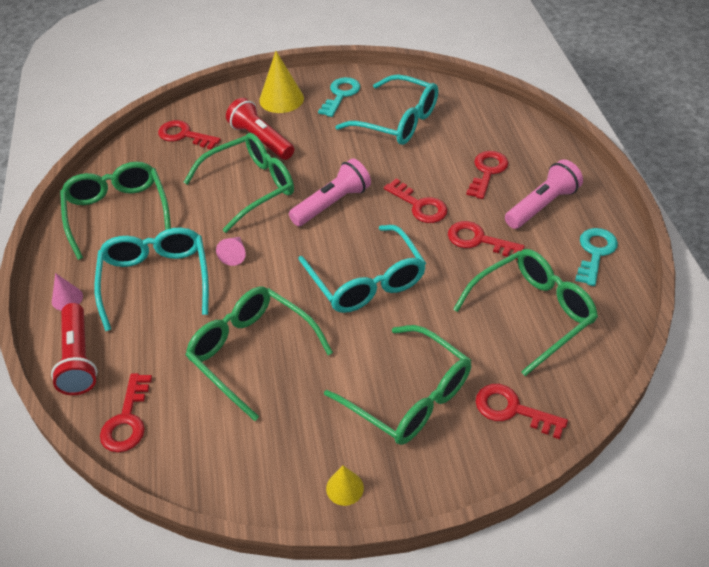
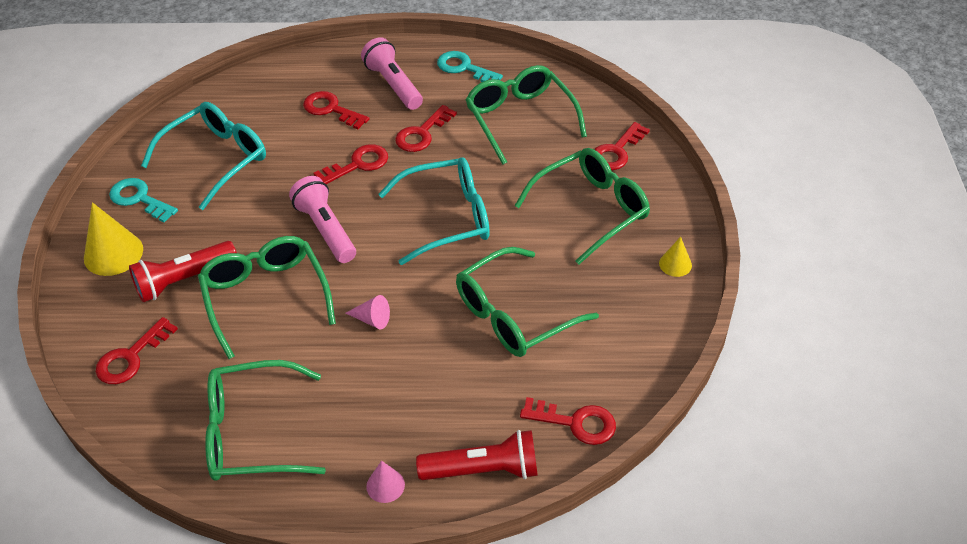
camera: 80 degrees left, 0 degrees up
turquoise glasses [94,227,209,331] -> none

